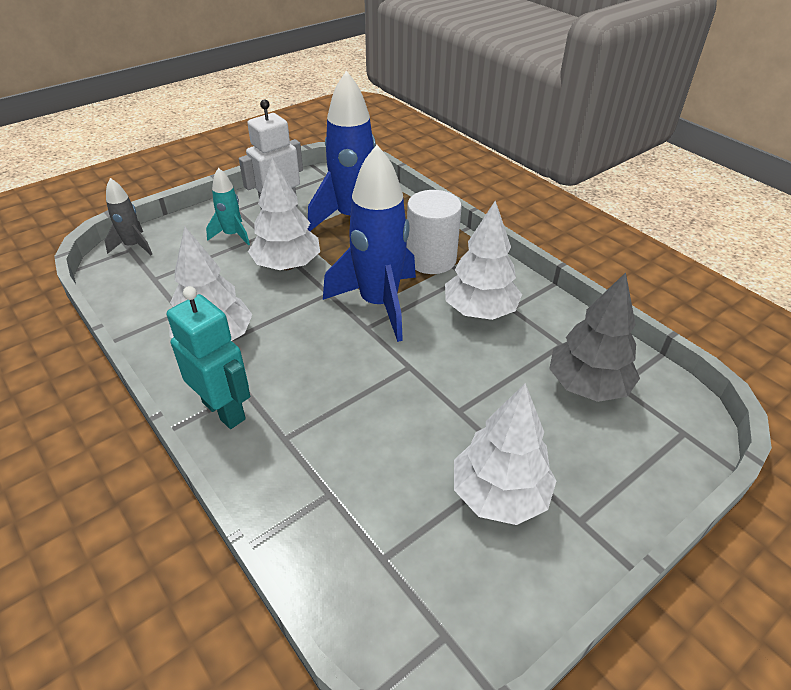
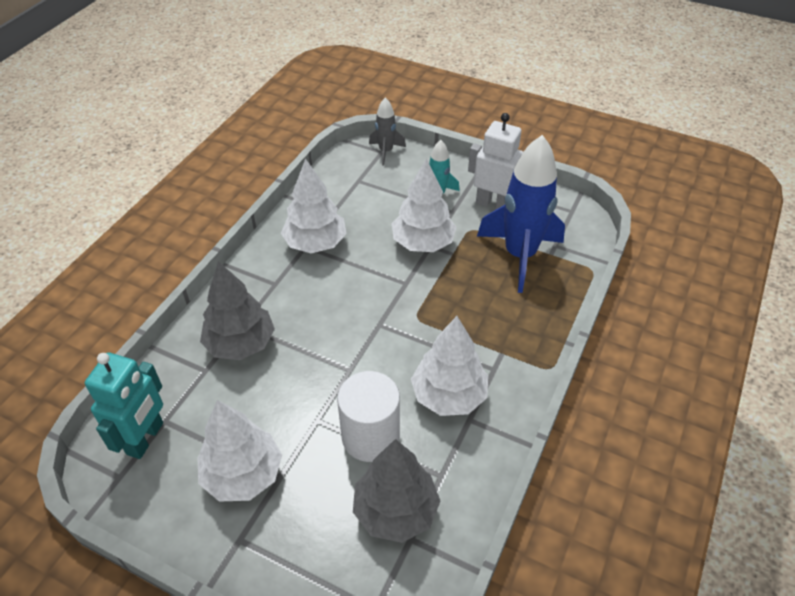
camera: 65 degrees right, 5 degrees up
turquoise robot [167,286,250,429] -> turquoise robot moved to [85,353,163,459]
blue rocket [323,145,416,342] -> none
white cylinder [406,190,462,274] -> white cylinder moved to [337,371,400,462]
none -> grey tree [200,261,275,360]

